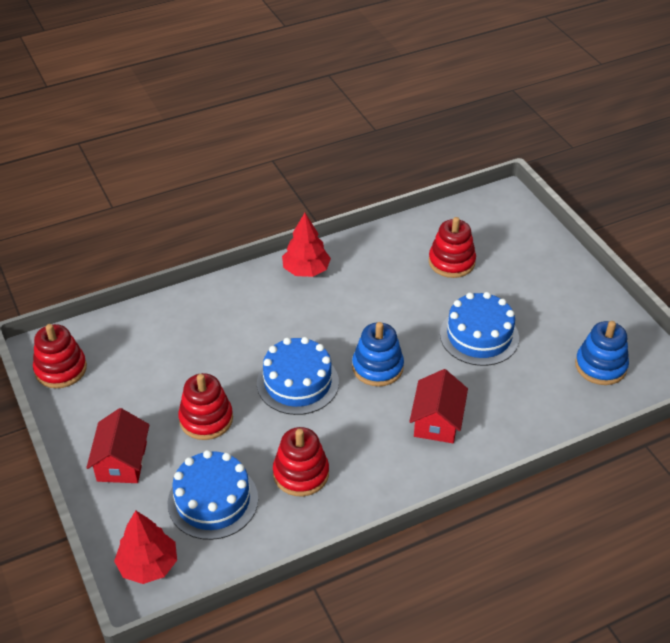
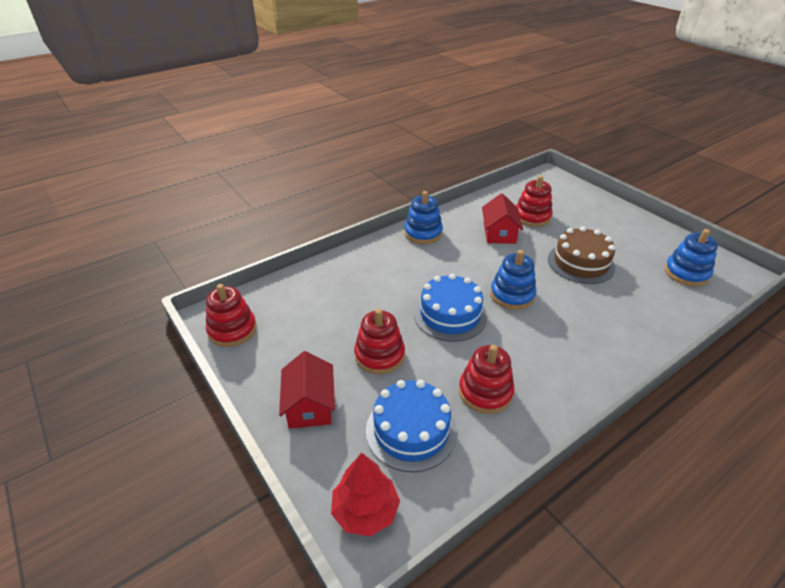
camera: 10 degrees left, 5 degrees down
red tree [282,213,331,277] -> blue stacking toy [404,191,443,244]
red house [409,369,468,443] -> red house moved to [482,193,523,244]
blue cake [440,292,519,366] -> brown cake [548,226,615,284]

